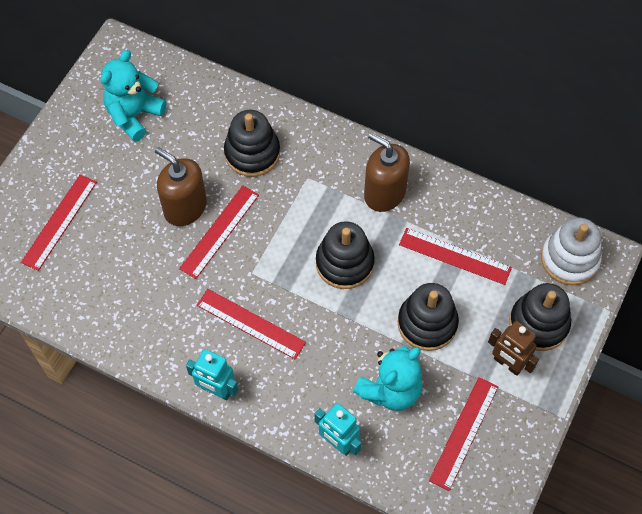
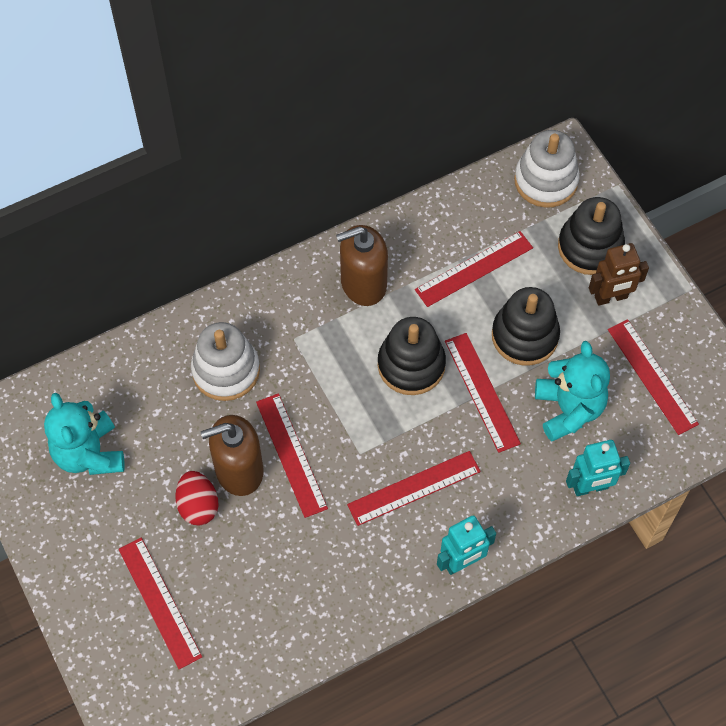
camera: 55 degrees left, 0 degrees up
black stacking toy [224,110,280,177] -> white stacking toy [191,322,260,401]
none -> red egg [175,471,218,526]
none -> red ruler [445,333,521,453]

